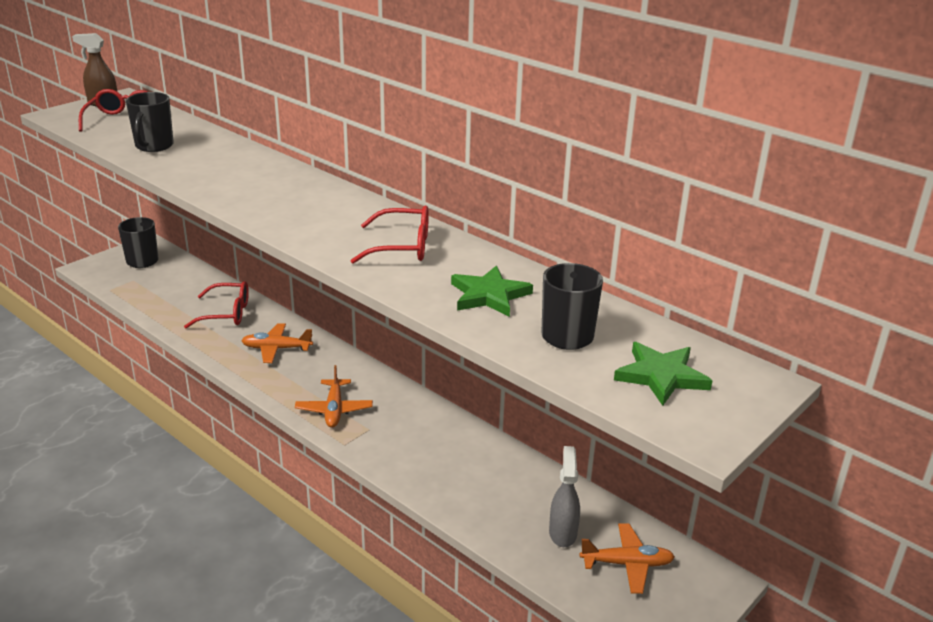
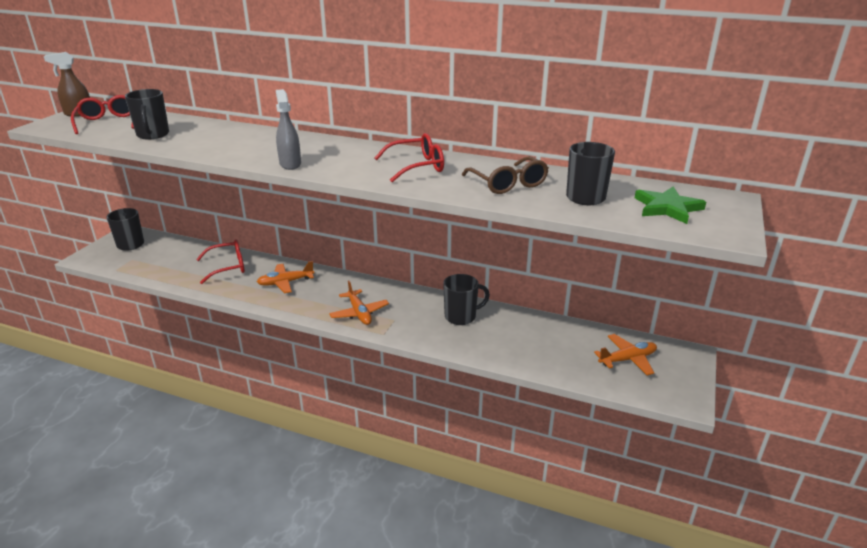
camera: 20 degrees left, 0 degrees up
green star [451,266,533,317] -> brown glasses [462,156,549,194]
grey spray bottle [549,446,580,547] -> grey spray bottle moved to [276,89,301,170]
none -> black mug [443,274,490,325]

